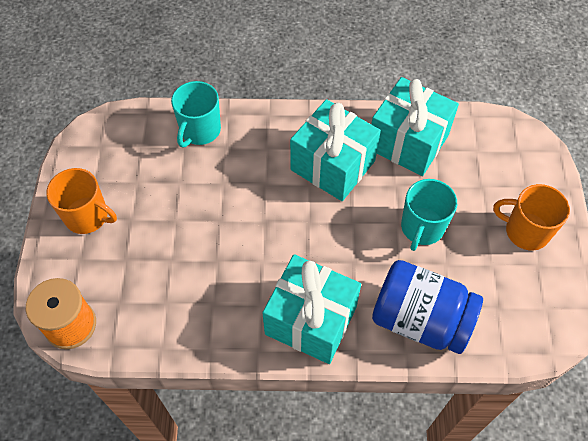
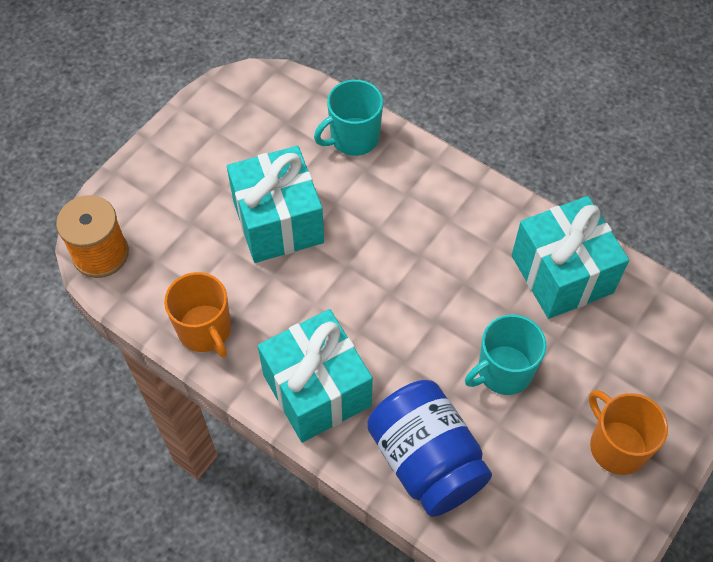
camera: 35 degrees right, 0 degrees up
orange mug [46,168,117,234] -> orange mug moved to [164,272,231,357]
turquoise gift [290,99,381,201] -> turquoise gift moved to [227,146,324,263]

